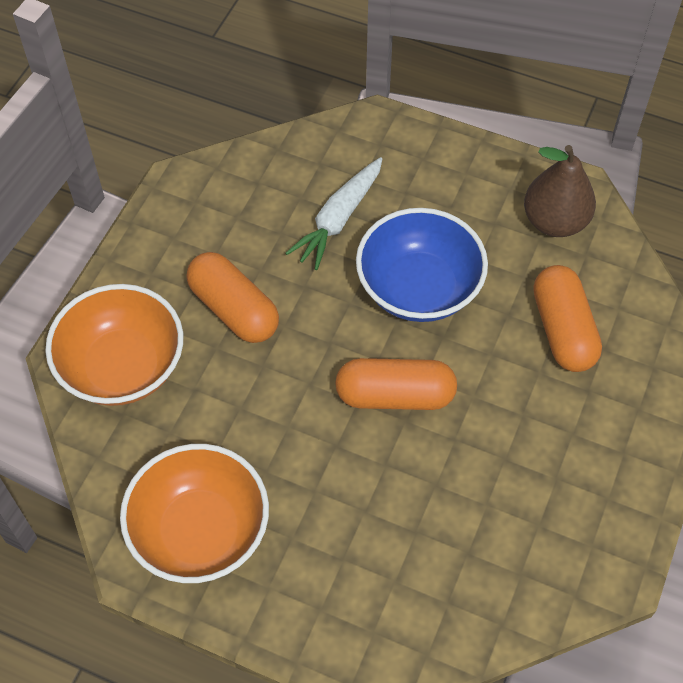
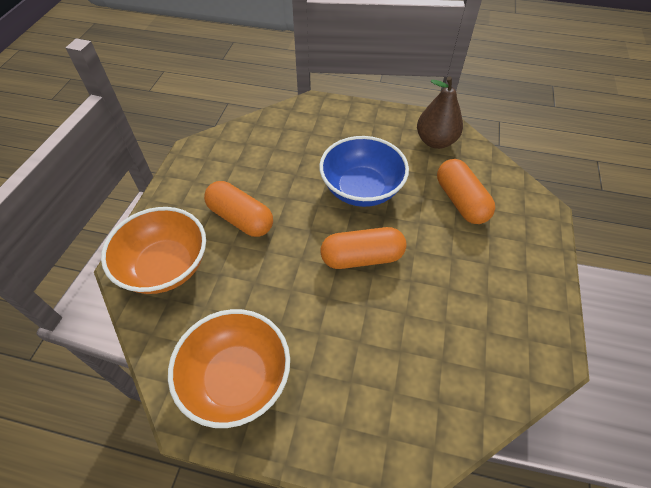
camera: 10 degrees left, 5 degrees down
white carrot [286,157,382,270] -> none

